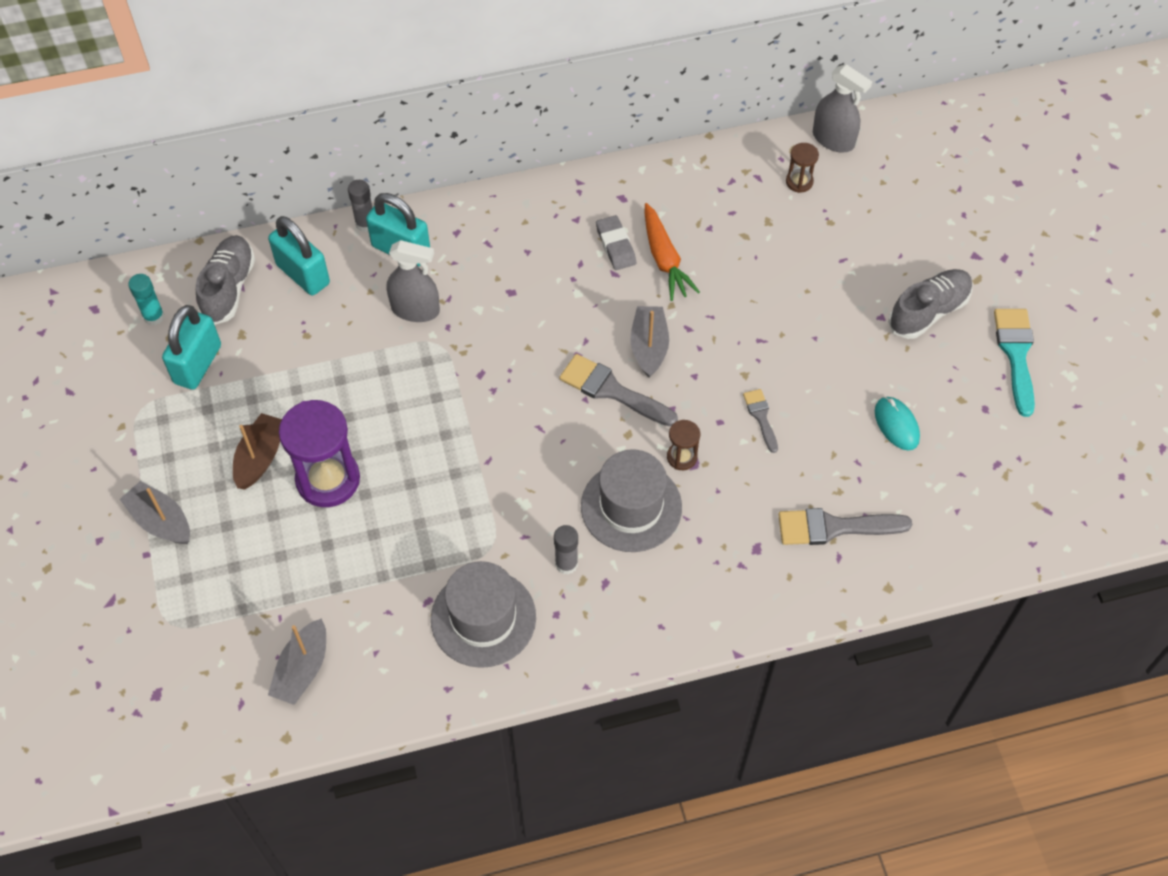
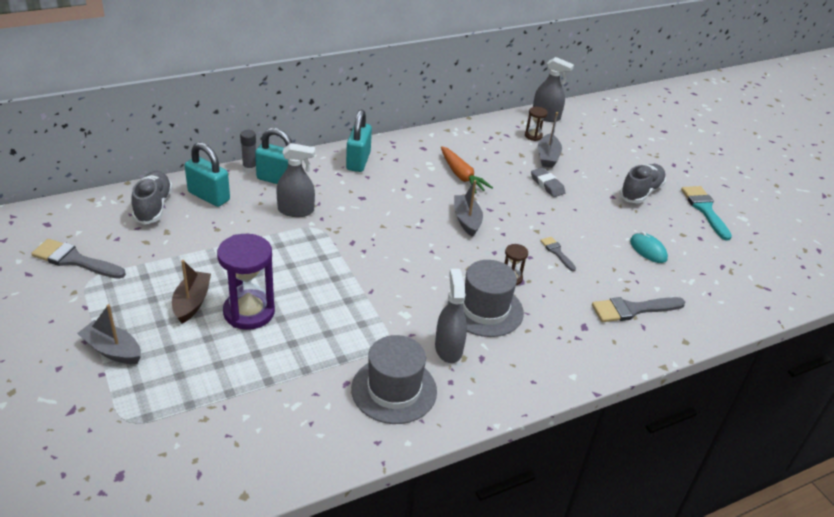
camera: 15 degrees left, 20 degrees down
turquoise glue stick [128,274,165,326] -> none
turquoise padlock [162,305,221,390] -> turquoise padlock moved to [346,109,372,172]
grey boat [268,618,326,705] -> grey boat moved to [538,112,562,168]
grey glue stick [554,525,578,575] -> grey spray bottle [435,269,467,363]
grey brush [559,354,678,426] -> grey brush moved to [31,239,126,279]
grey eraser [596,215,636,270] -> grey eraser moved to [531,167,566,197]

